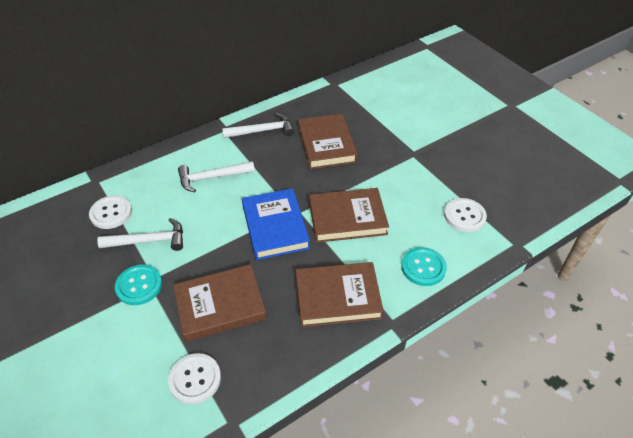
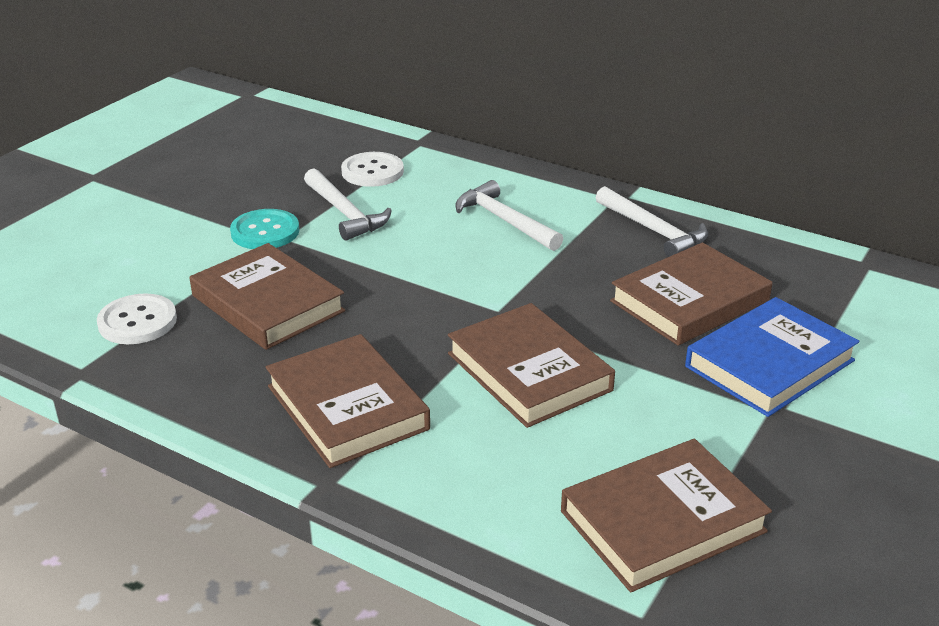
camera: 65 degrees right, 15 degrees down
blue book [242,188,310,260] -> blue book moved to [685,297,859,417]
turquoise button [401,247,447,286] -> none
white button [444,198,487,232] -> brown book [561,439,772,592]

